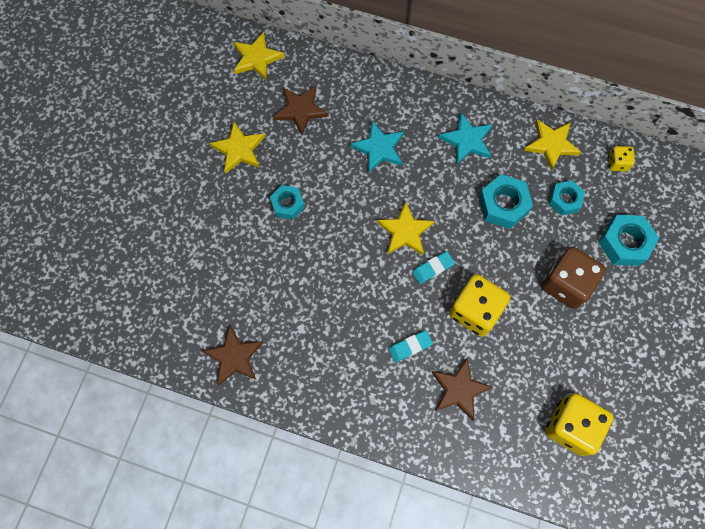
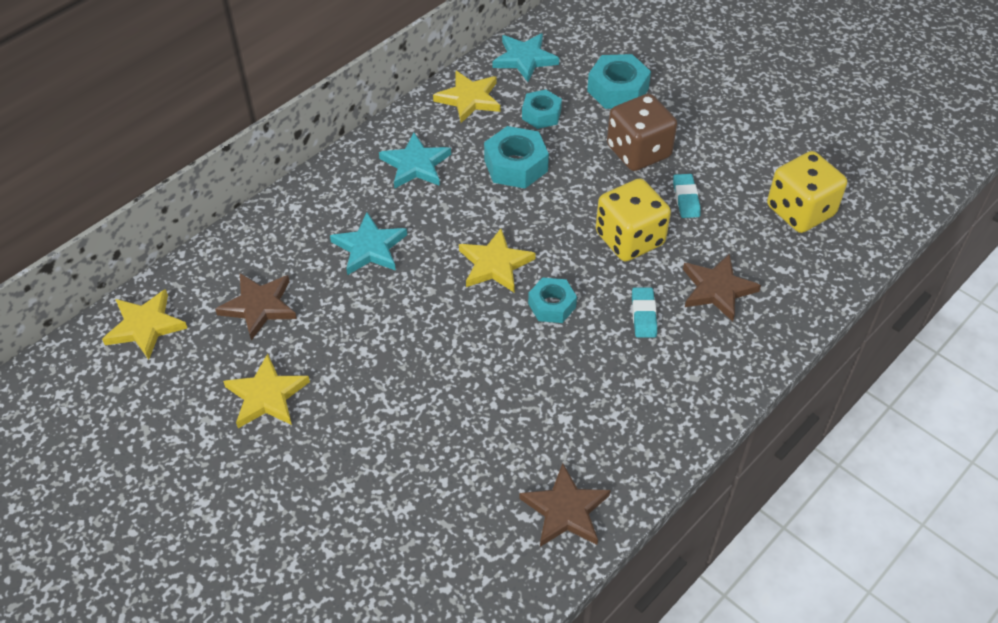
camera: 65 degrees left, 20 degrees down
turquoise nut [270,185,305,220] -> turquoise nut moved to [528,277,577,323]
turquoise eraser [412,251,455,284] -> turquoise eraser moved to [673,174,701,218]
yellow dice [608,146,635,172] -> turquoise star [493,33,559,82]

